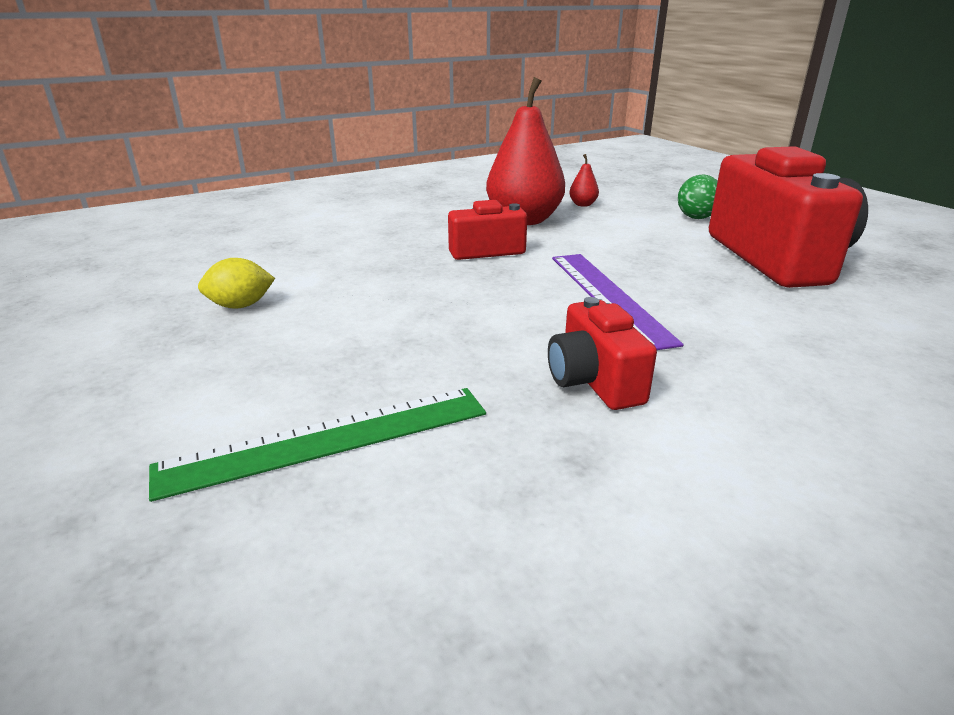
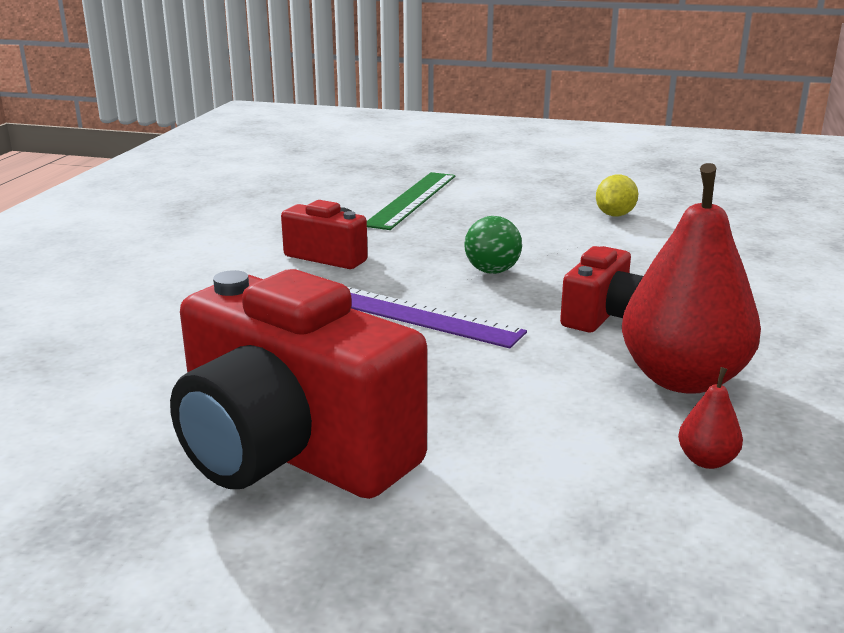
camera: 135 degrees right, 5 degrees down
green ball [678,175,717,219] -> green ball moved to [464,216,522,274]

